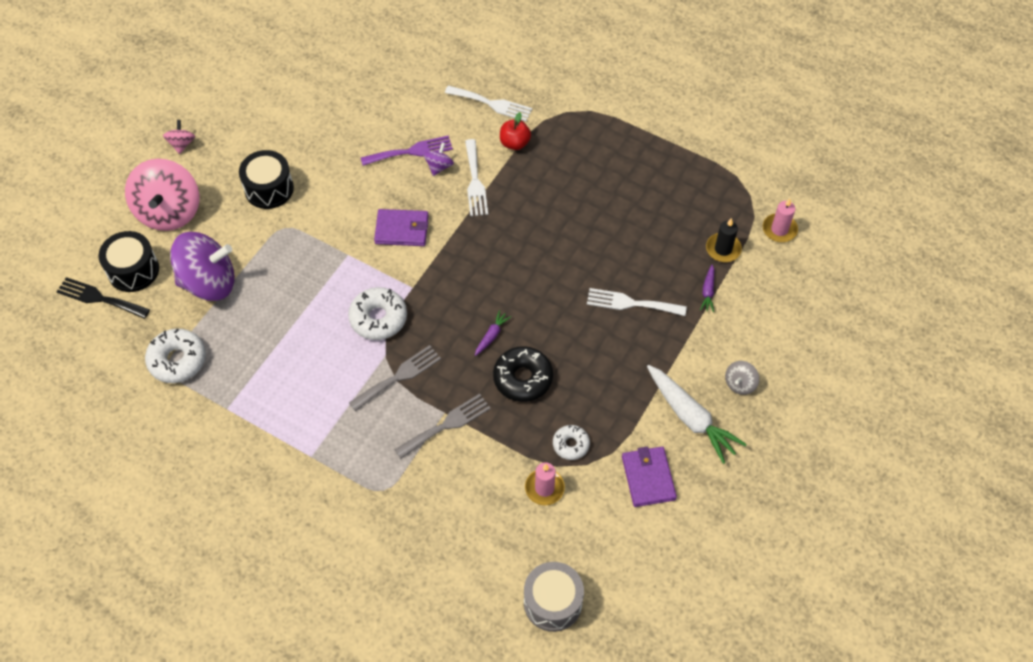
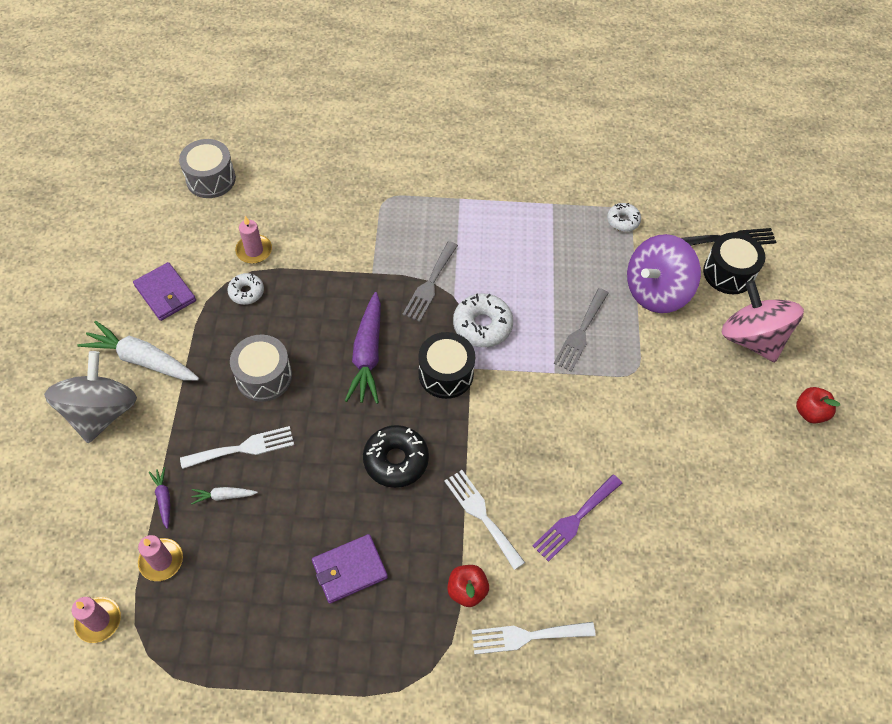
camera: 150 degrees right, 0 degrees up
white donut [145,329,206,383] -> white donut [607,203,641,232], size x0.60
pink spinning top [163,120,195,154] -> red apple [796,387,840,424]
black drum [239,150,294,209] -> black drum moved to [418,332,475,399]
purple wallet [374,209,429,246] -> purple wallet moved to [312,534,388,603]
grey fork [394,394,491,459] -> grey fork moved to [554,288,609,372]
purple spinning top [424,142,454,176] -> none
purple carrot [475,310,511,356] -> purple carrot [345,292,381,404], size x2.15
black donut [493,346,553,402] -> black donut moved to [363,425,429,488]
black candle [706,218,742,262] -> pink candle [138,535,183,581]
grey spinning top [725,361,759,395] -> grey spinning top [44,351,137,443], size x2.25
none -> white carrot [191,487,258,505]
none -> grey drum [230,335,292,402]

